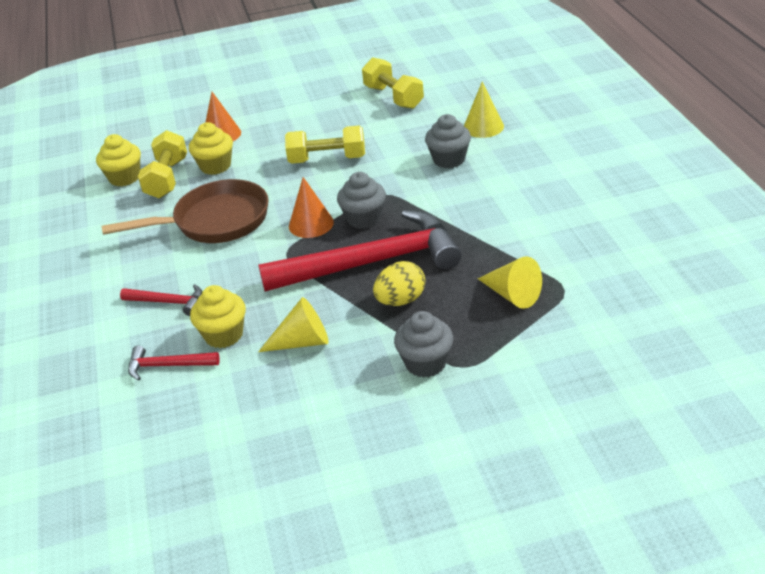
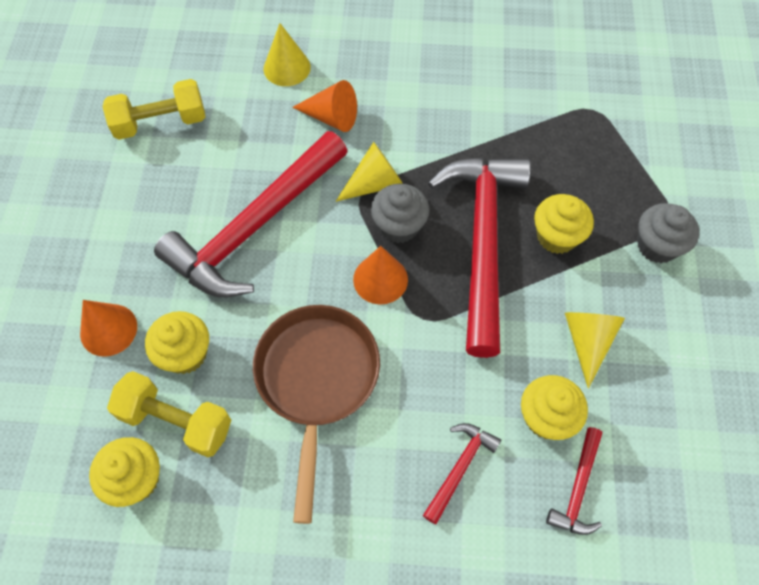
camera: 75 degrees left, 25 degrees up
yellow dumbbell [285,126,365,164] -> red hammer [154,131,348,297]
yellow egg [373,261,425,306] -> yellow cupcake [534,194,594,254]
grey cupcake [425,114,471,168] -> orange cone [292,80,357,132]
yellow cone [478,256,542,309] -> yellow cone moved to [336,142,403,202]

